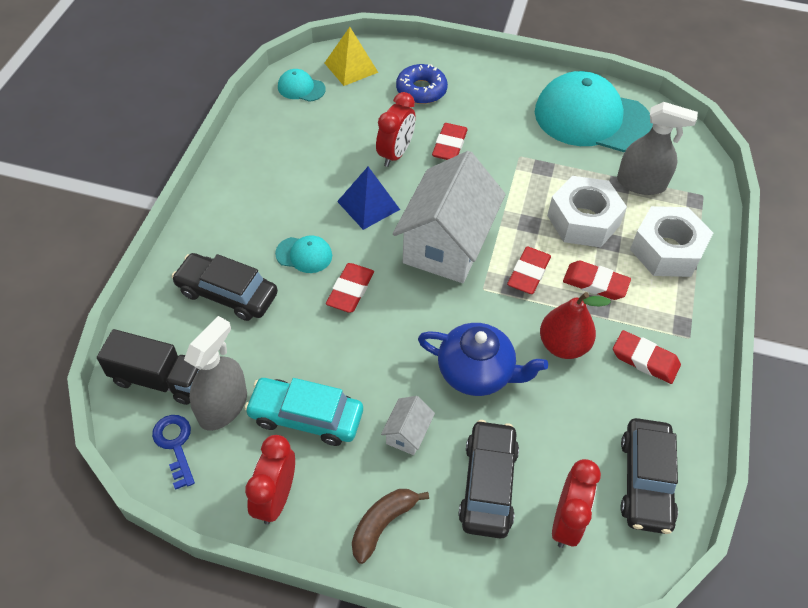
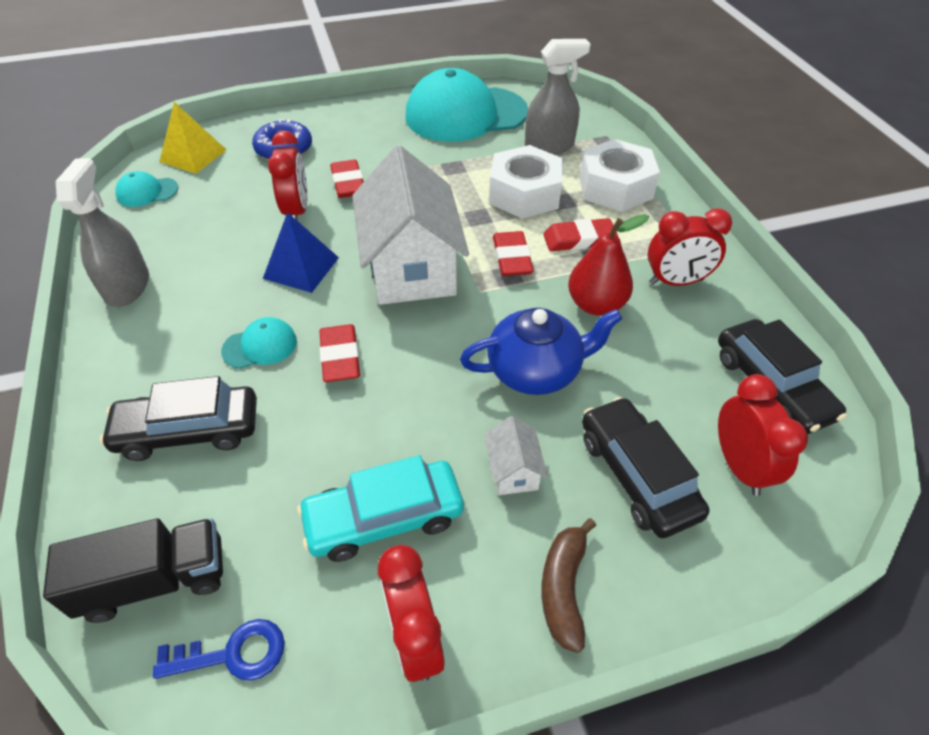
camera: 30 degrees left, 5 degrees down
blue key [152,415,195,490] -> blue key turned 135 degrees clockwise [153,619,285,681]
grey spray bottle [184,316,247,431] -> grey spray bottle moved to [56,158,149,307]
red eraser [613,330,681,384] -> red clock [647,208,732,286]

